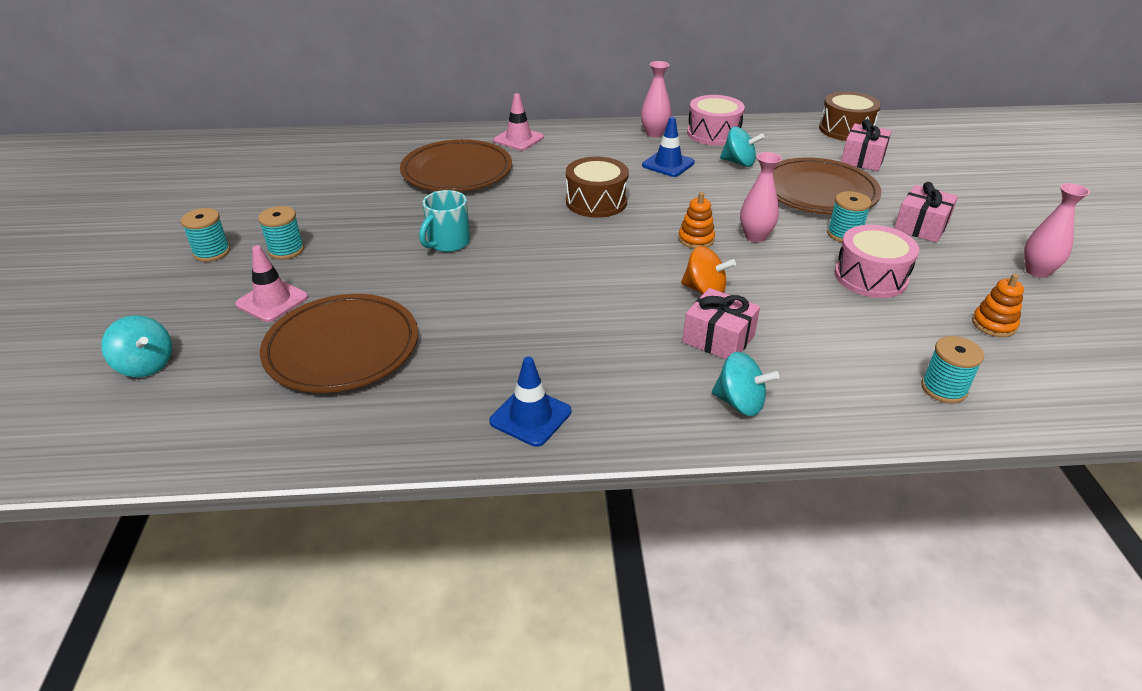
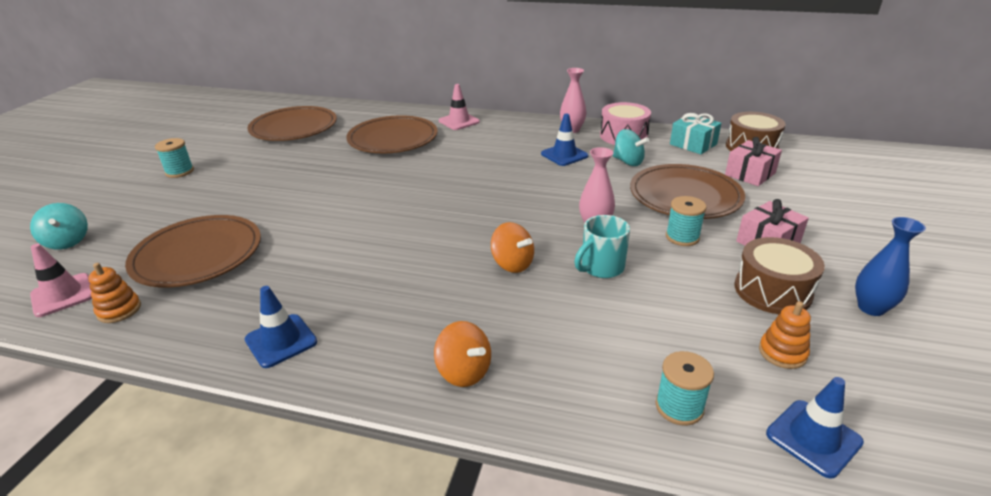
camera: 20 degrees right, 5 degrees down
pink traffic cone [235,245,308,322] -> pink traffic cone moved to [30,244,92,317]
turquoise spool [258,206,304,260] -> none
turquoise mug [419,190,470,252] -> turquoise mug moved to [574,215,630,278]
brown drum [566,157,629,218] -> brown drum moved to [734,237,825,314]
orange stacking toy [678,192,715,249] -> orange stacking toy moved to [88,263,141,323]
pink gift [682,288,760,359] -> none
turquoise spinning top [712,352,779,416] -> orange spinning top [434,321,491,387]
pink drum [835,225,919,298] -> none
pink vase [1024,183,1090,278] -> blue vase [855,217,926,316]
none -> brown plate [247,106,337,141]
none -> turquoise gift [670,113,721,154]
none -> blue traffic cone [766,377,864,479]

